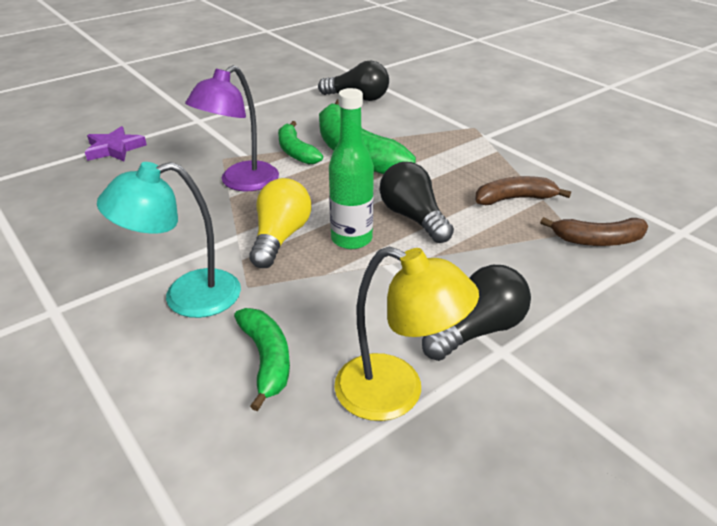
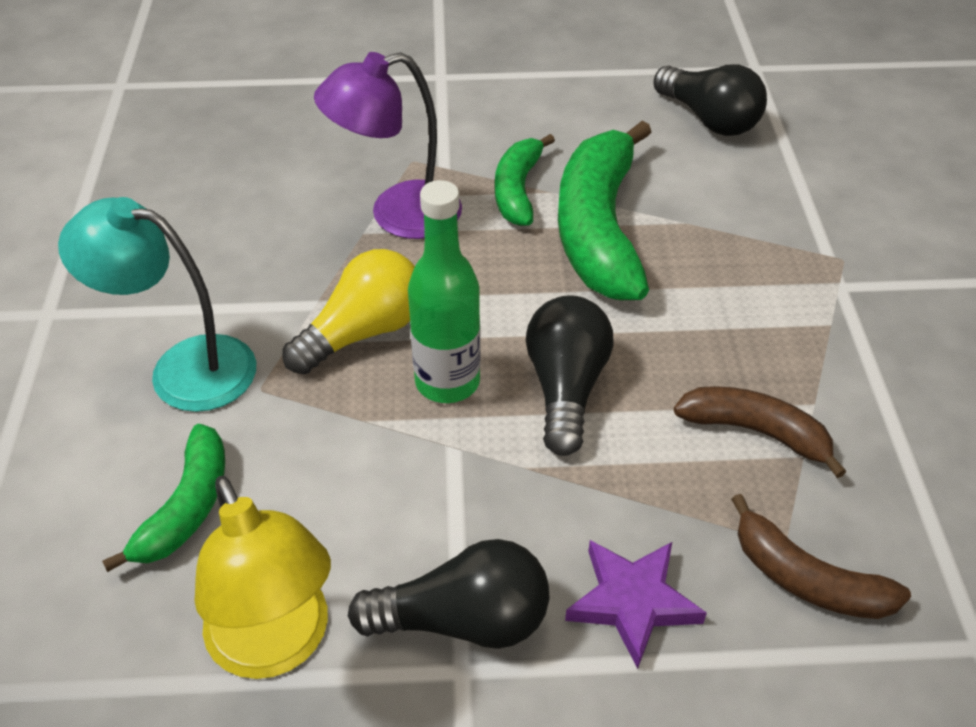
camera: 35 degrees right, 10 degrees up
purple star [85,126,147,161] -> purple star moved to [565,540,707,669]

